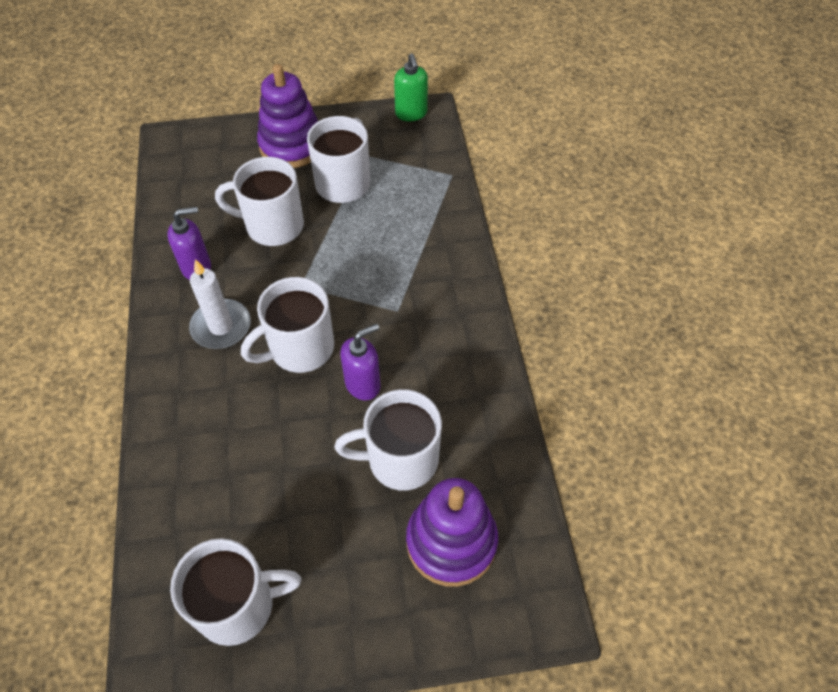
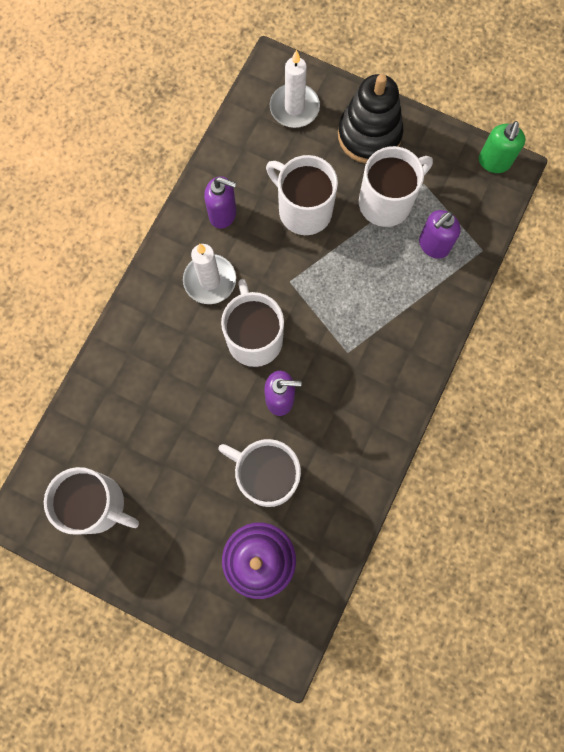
camera: 35 degrees right, 20 degrees up
white mug [241,277,334,373] -> white mug turned 75 degrees clockwise [221,279,284,367]
purple stacking toy [257,64,318,168] -> black stacking toy [338,74,403,163]
none -> white candle [270,50,320,128]
none -> purple soap dispenser [419,210,461,259]

